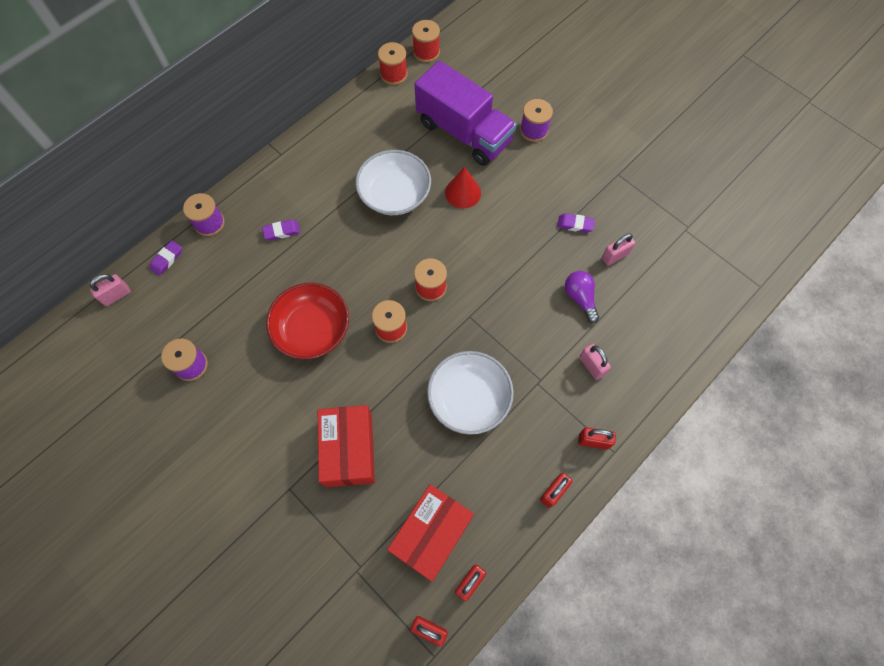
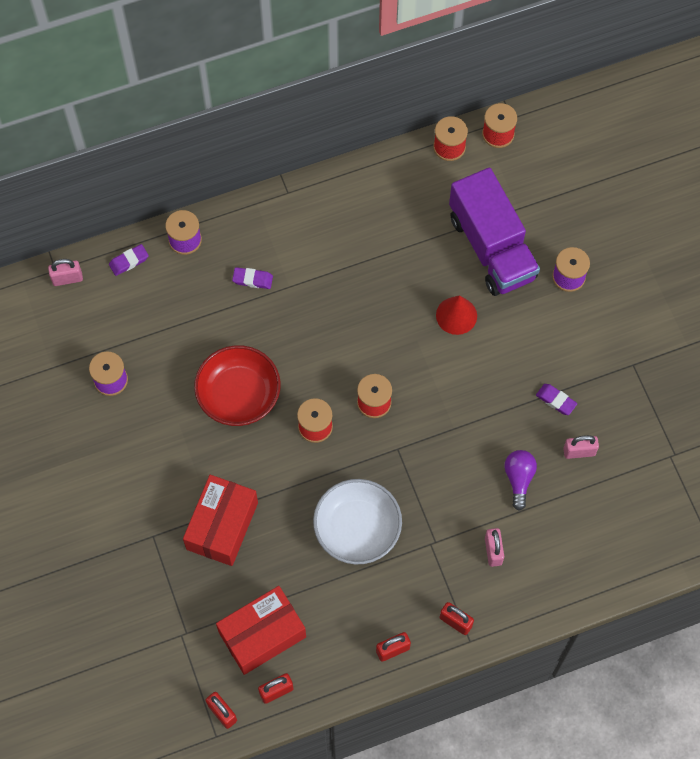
camera: 25 degrees right, 0 degrees up
white bowl [356,150,431,215] -> none

